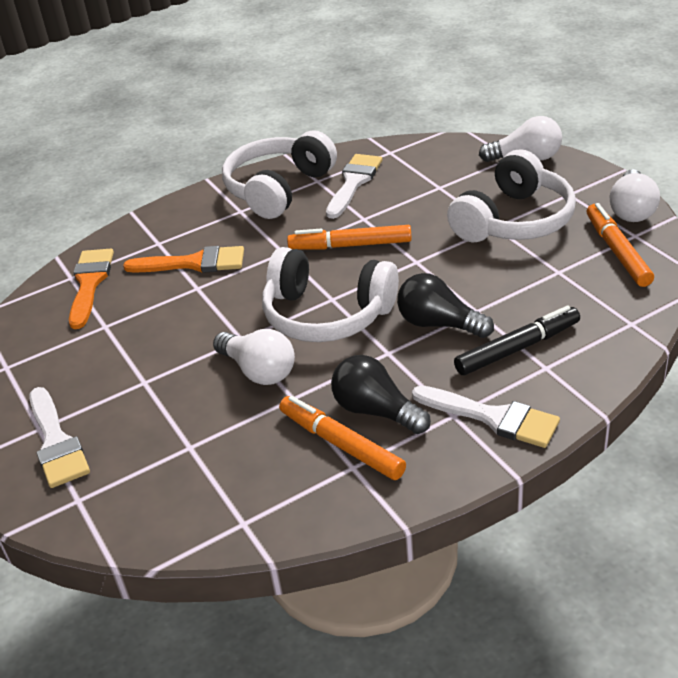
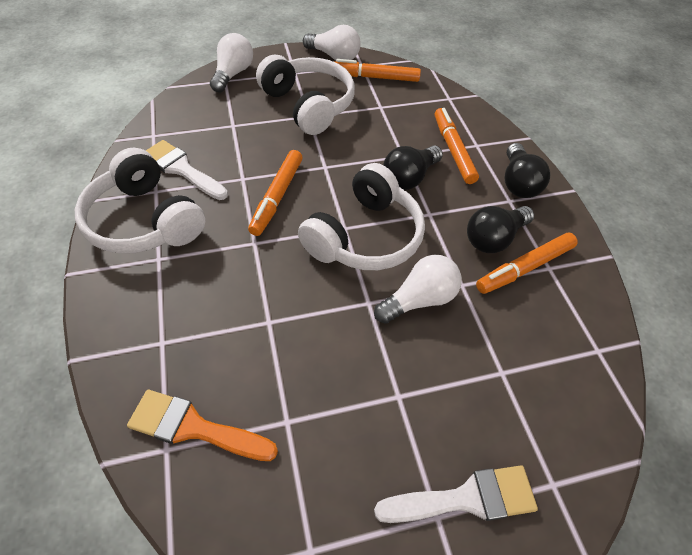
camera: 80 degrees left, 15 degrees up
orange brush [123,246,244,273] -> none
white brush [412,386,560,448] -> black light bulb [505,143,550,198]
black marker [454,306,580,375] -> orange marker [435,108,479,184]

